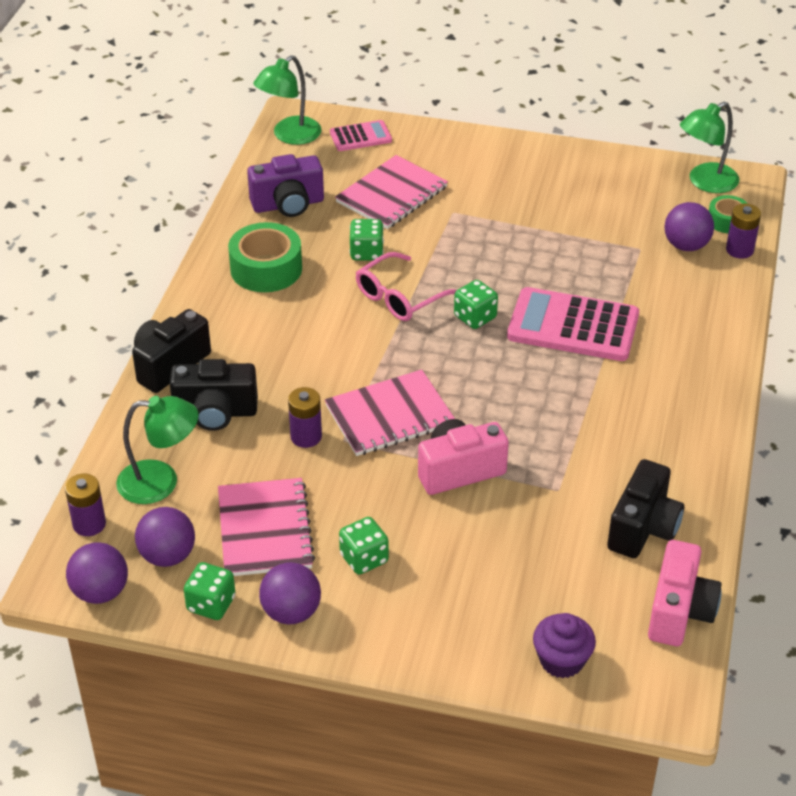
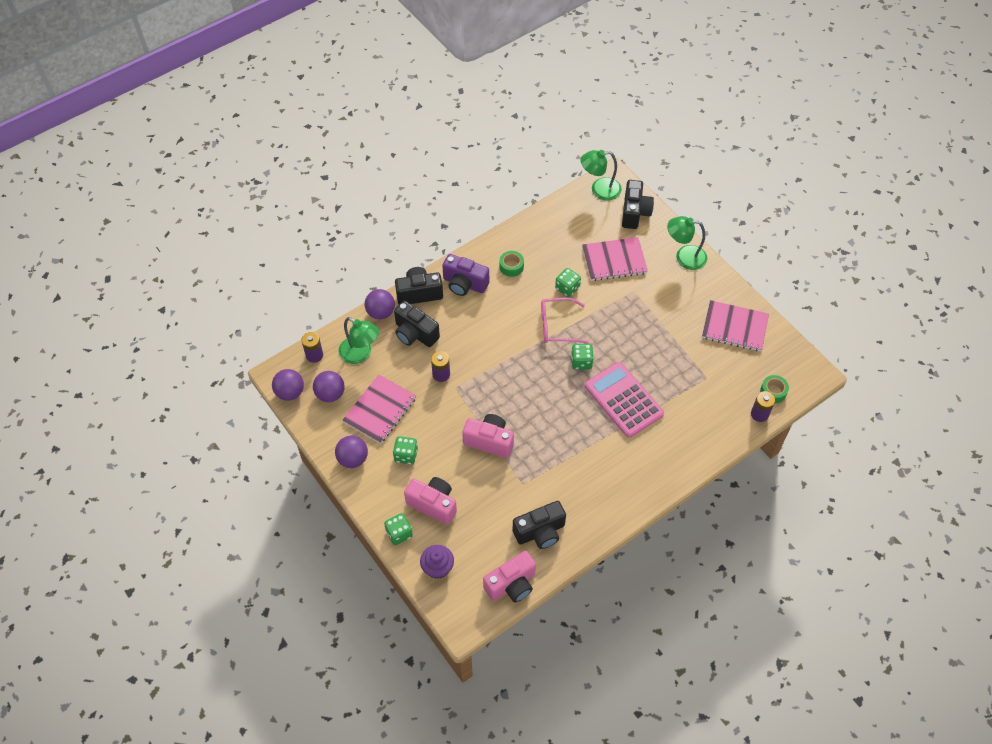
camera: 40 degrees right, 15 degrees up
green dice [184,562,236,620] -> green dice moved to [384,513,413,545]
green tape [228,222,302,292] -> green tape [500,251,524,277], size x0.57
purple camera [247,154,324,217] -> purple camera moved to [442,254,489,296]
pink notebook [325,370,455,456] -> pink notebook moved to [702,300,769,351]
pink calculator [330,120,392,151] -> black camera [622,180,654,229]
purple ball [664,202,714,251] -> purple ball moved to [365,289,395,320]
green lamp [680,102,739,193] -> green lamp moved to [667,216,707,270]
none -> pink camera [404,477,457,525]

